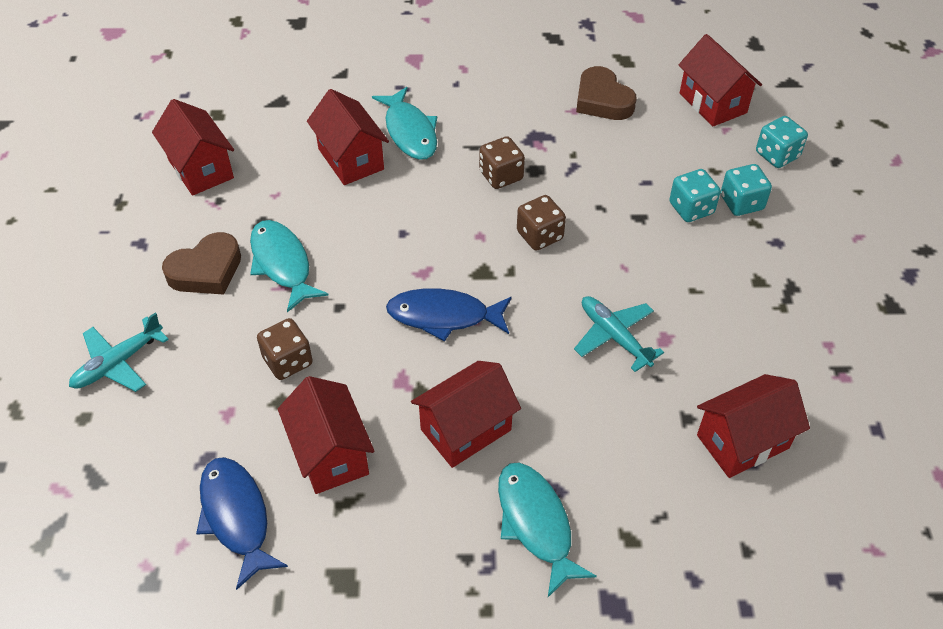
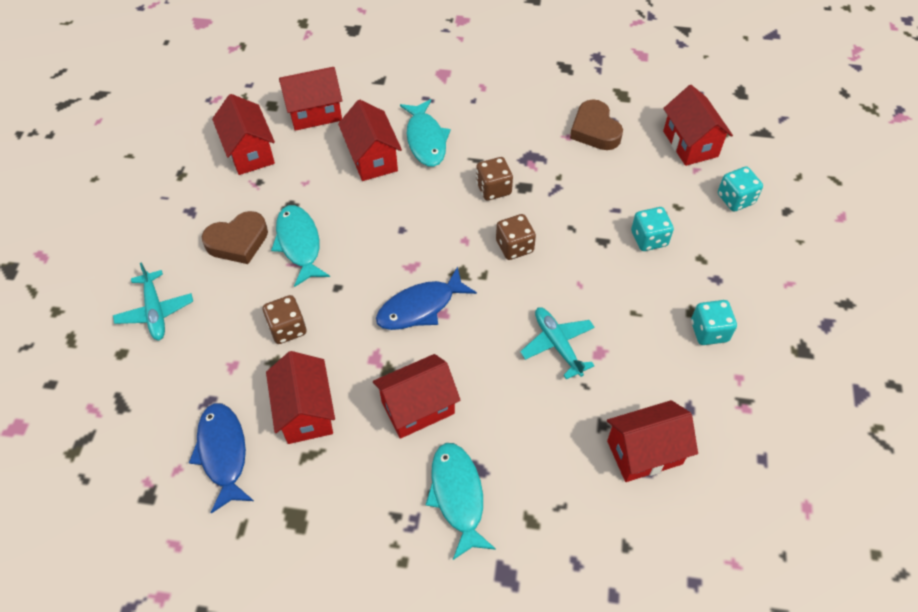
camera: 10 degrees right, 5 degrees up
turquoise plane [69,312,169,392] -> turquoise plane turned 75 degrees counterclockwise [113,262,193,340]
blue fish [386,288,512,342] -> blue fish turned 45 degrees counterclockwise [376,266,477,330]
turquoise dice [721,164,772,216] -> turquoise dice moved to [691,300,737,345]
none -> red house [279,67,342,131]

